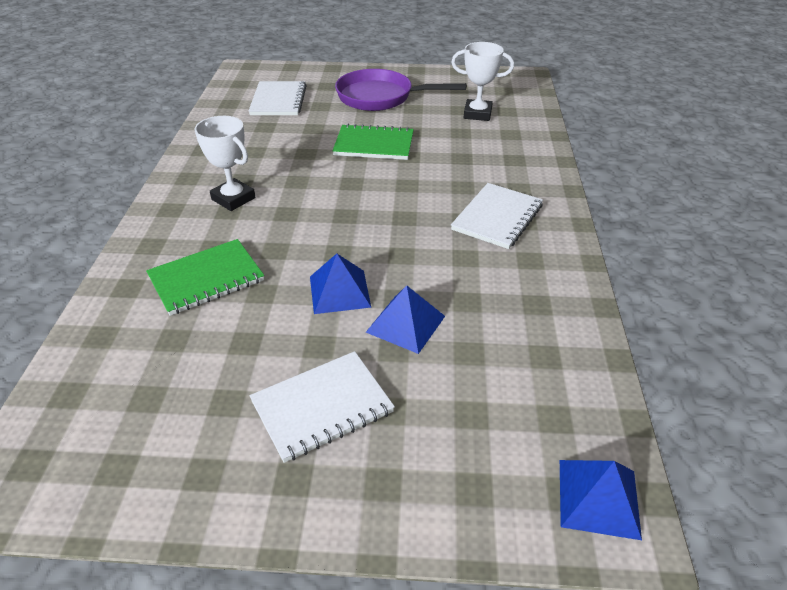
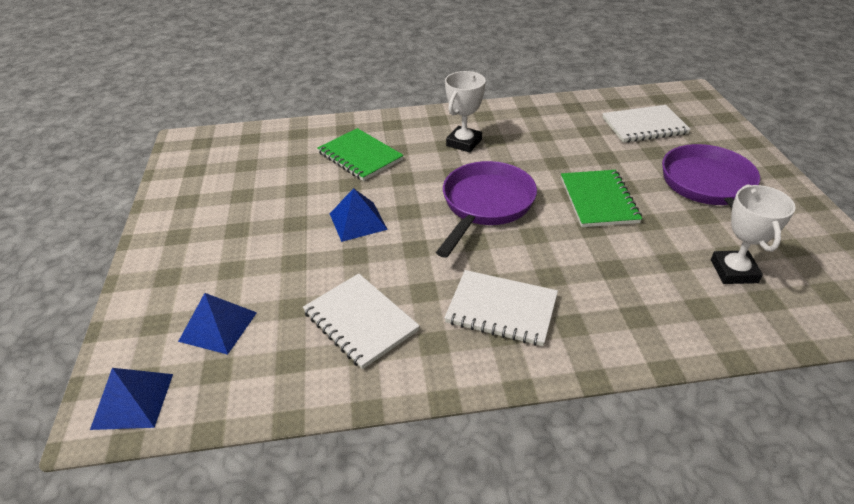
camera: 80 degrees right, 0 degrees up
white notebook [249,351,395,463] -> white notebook moved to [303,273,420,369]
blue pyramid [366,285,445,354] -> blue pyramid moved to [178,293,257,355]
none -> purple pan [436,161,537,258]

